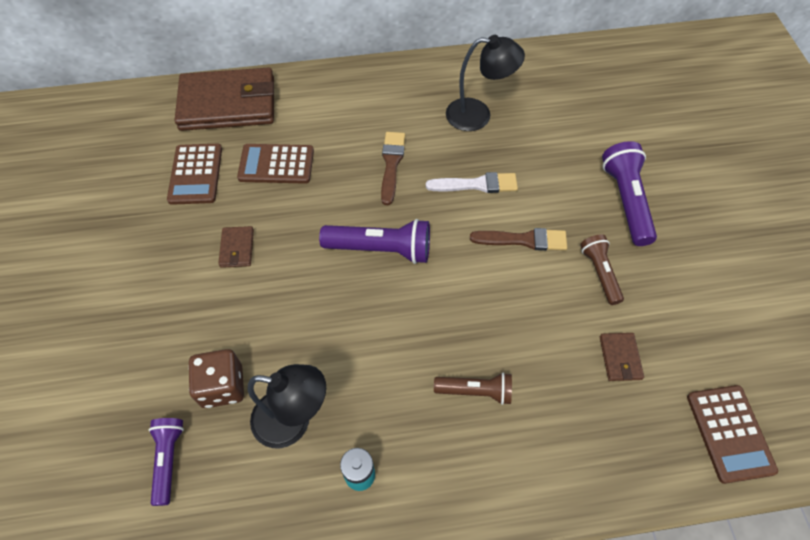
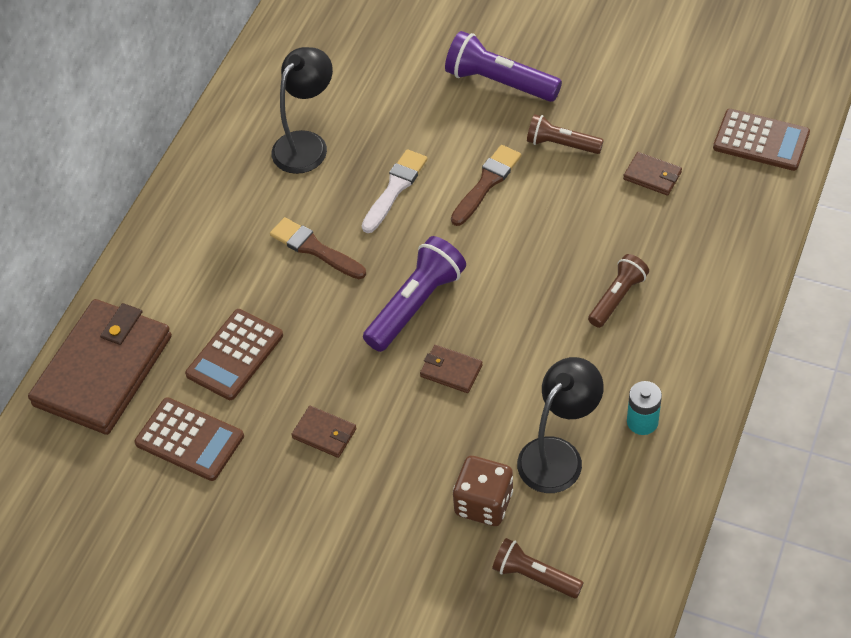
camera: 55 degrees left, 5 degrees down
purple flashlight [149,418,184,506] -> brown flashlight [492,538,584,598]
none -> brown wallet [420,345,483,393]

